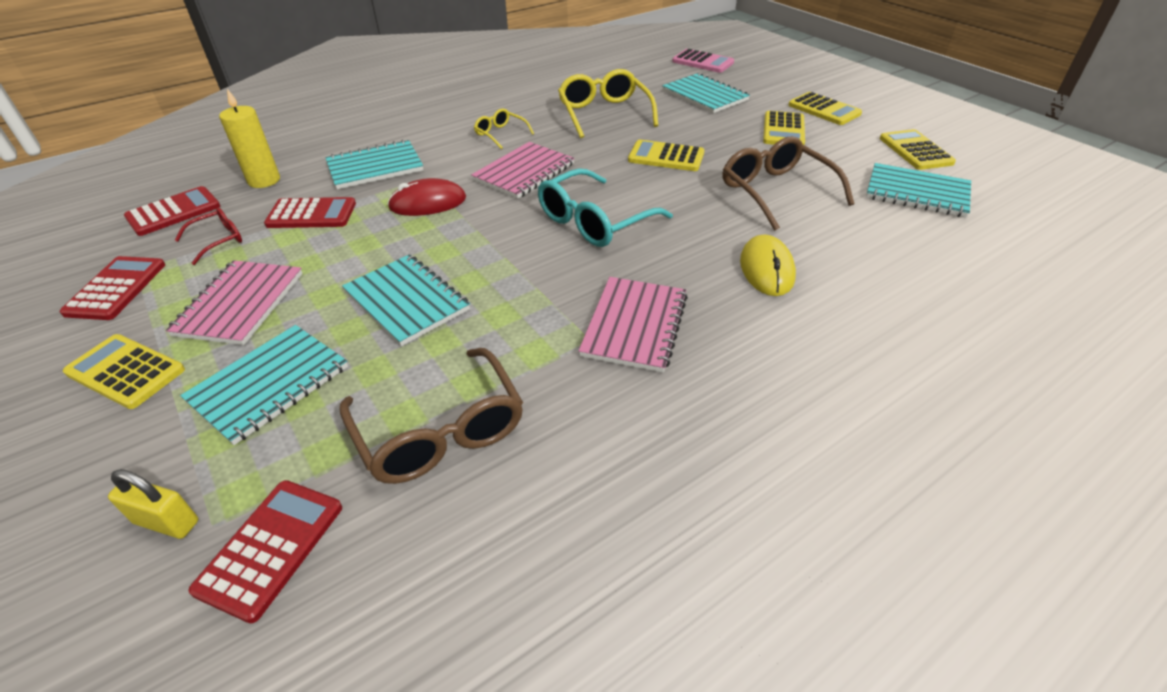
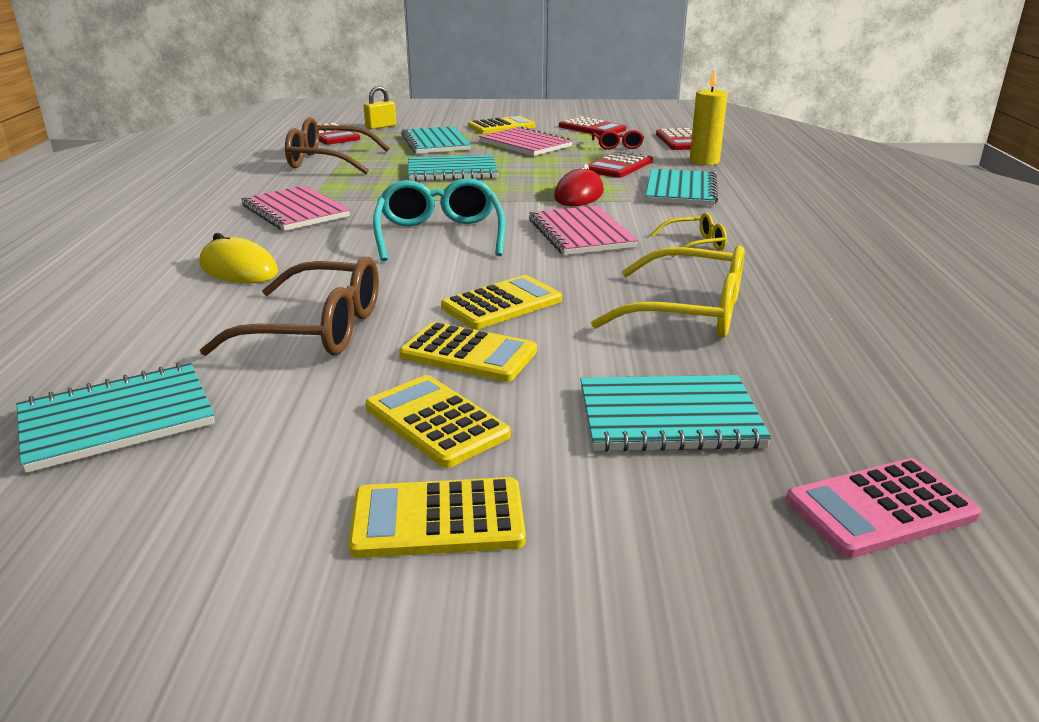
camera: 125 degrees right, 15 degrees down
yellow calculator [880,129,956,170] -> yellow calculator moved to [399,322,537,382]

